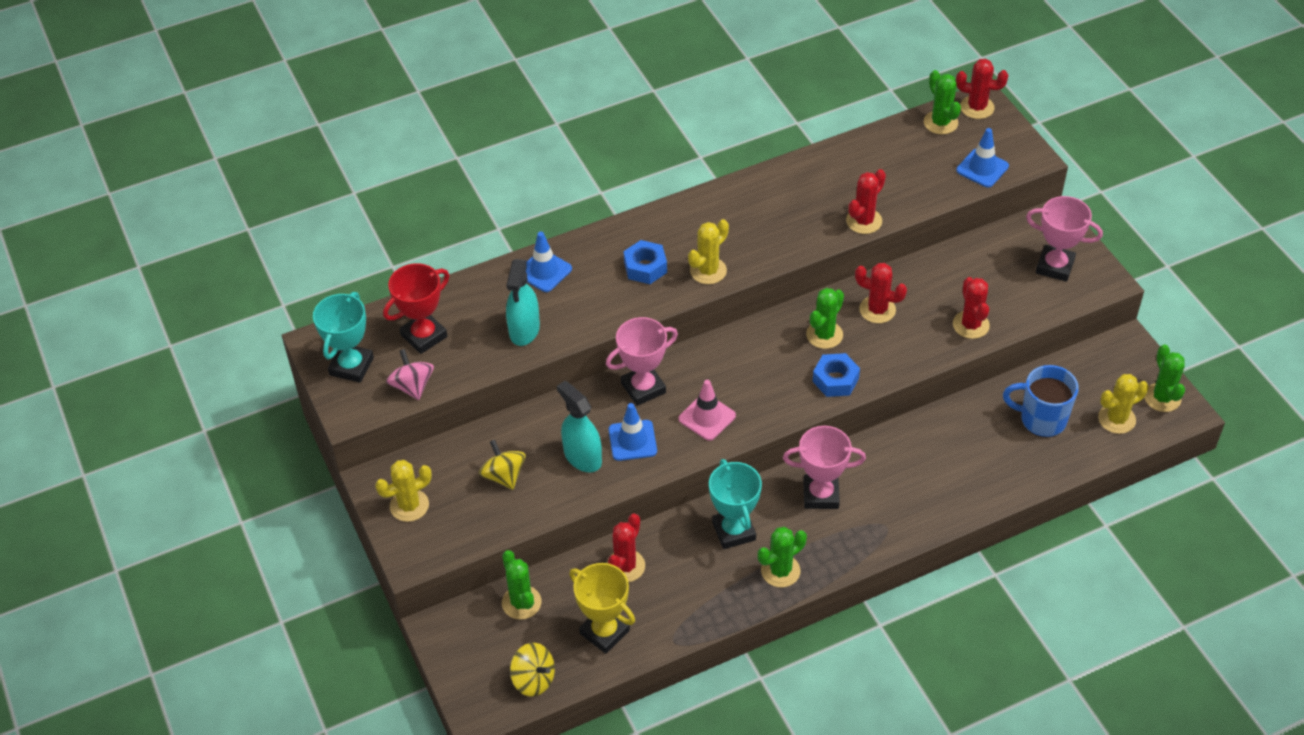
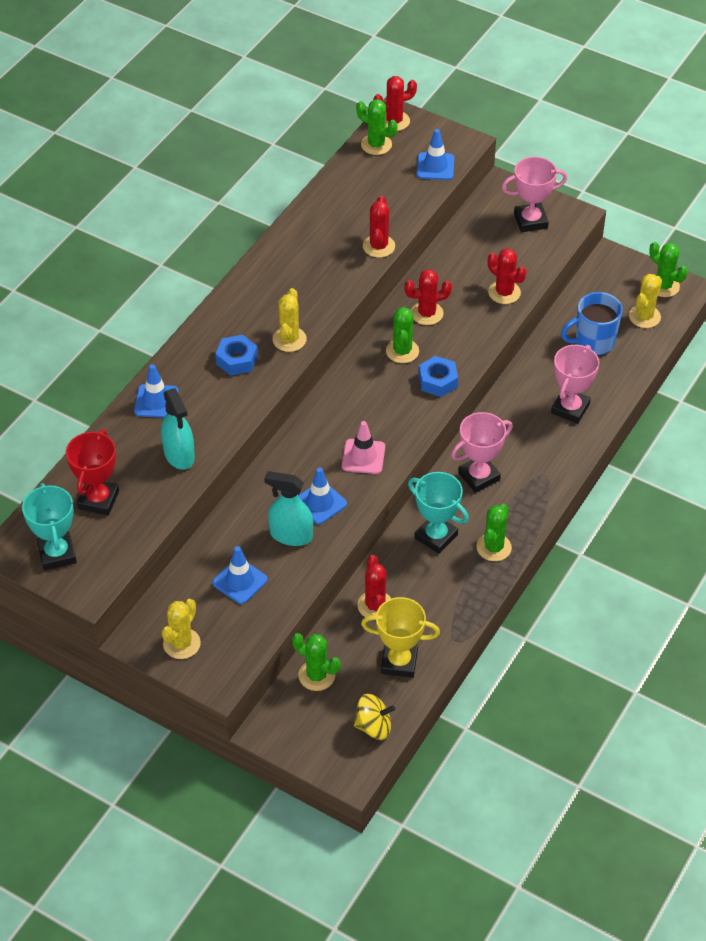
camera: 35 degrees left, 0 degrees up
pink spinning top [386,349,434,400] -> none
yellow spinning top [479,440,526,490] -> blue traffic cone [212,546,268,604]
pink trophy [606,317,678,406] -> pink trophy moved to [551,345,599,424]

